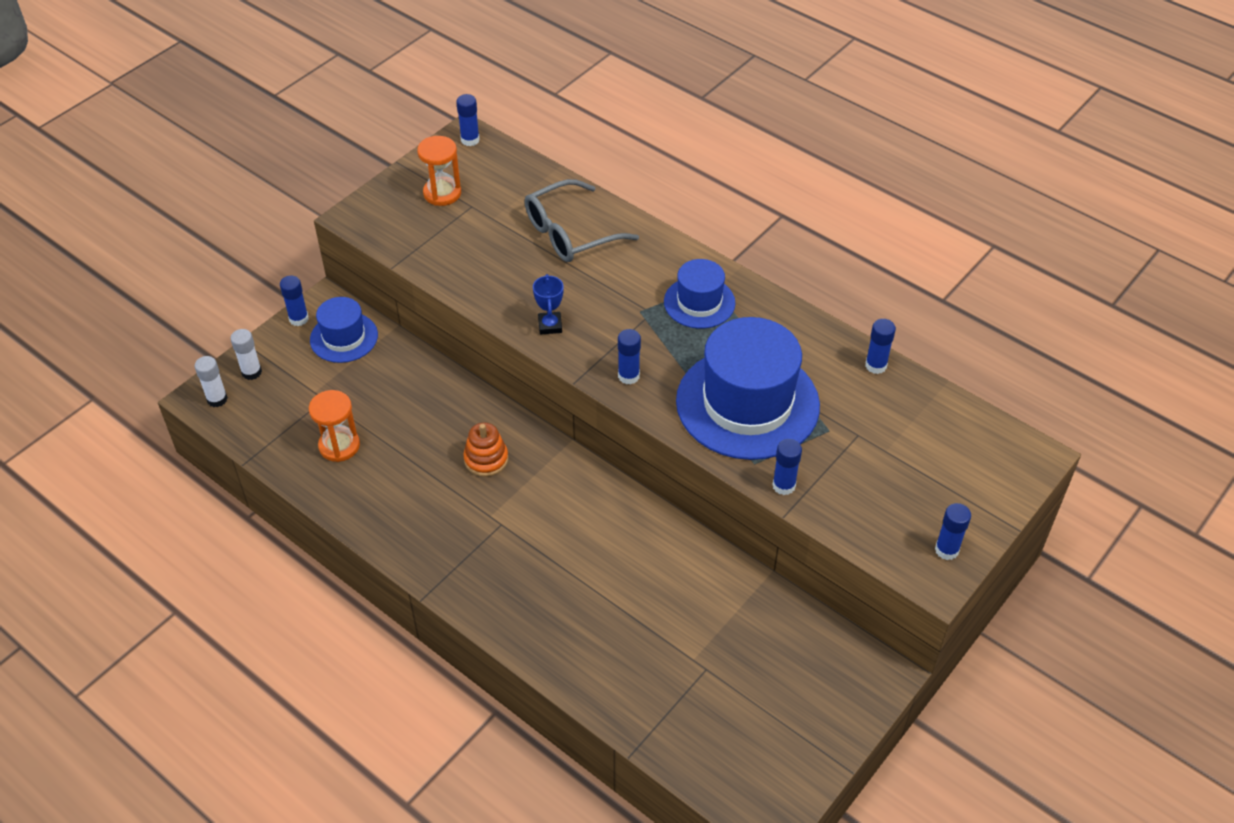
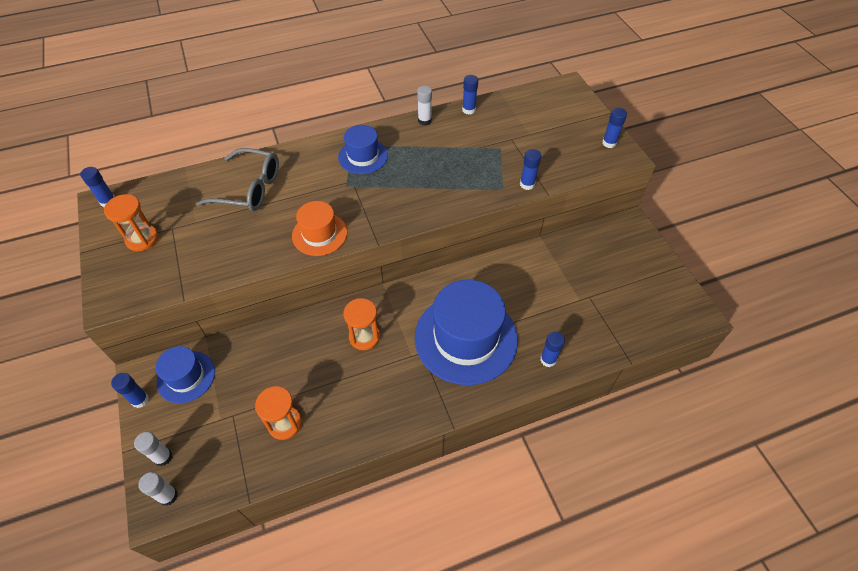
camera: 60 degrees left, 5 degrees up
orange stacking toy [463,423,508,477] -> orange hourglass [344,298,380,350]
grey glasses [525,179,639,262] -> grey glasses turned 75 degrees counterclockwise [196,148,279,211]
blue trophy [533,274,564,335] -> orange hat [292,201,347,256]
blue glue stick [618,329,641,385] -> blue glue stick moved to [540,331,565,367]
blue hat [676,317,820,460] -> blue hat moved to [414,279,518,385]
none -> white glue stick [417,86,432,126]

